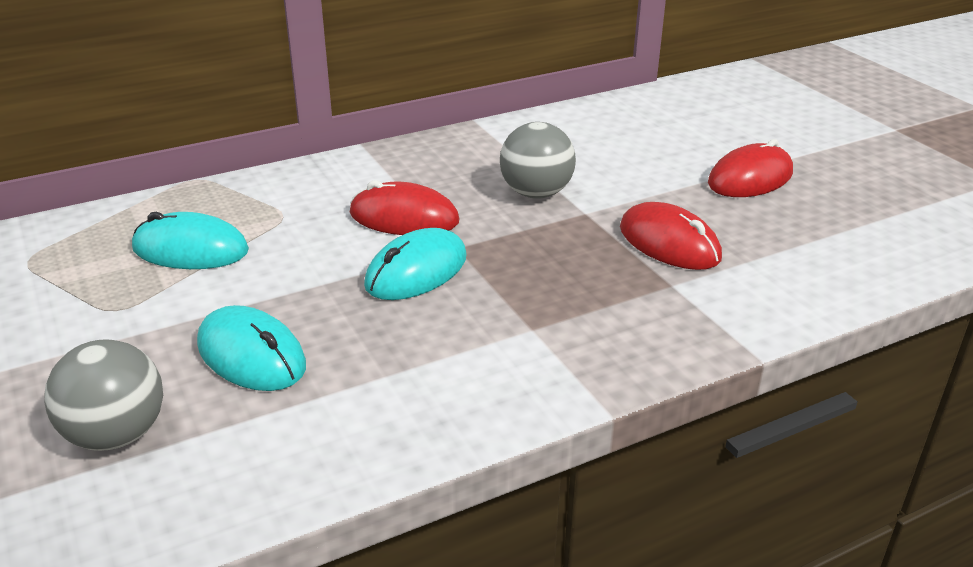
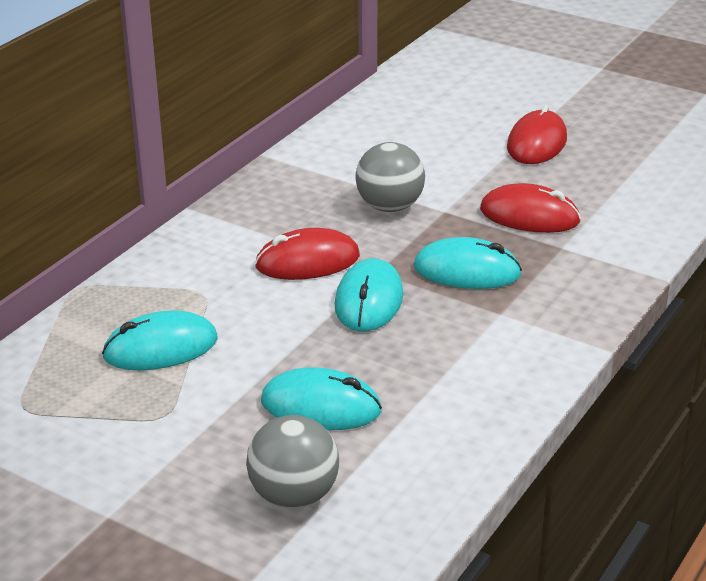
camera: 30 degrees left, 0 degrees up
none -> turquoise mouse [414,237,522,289]

